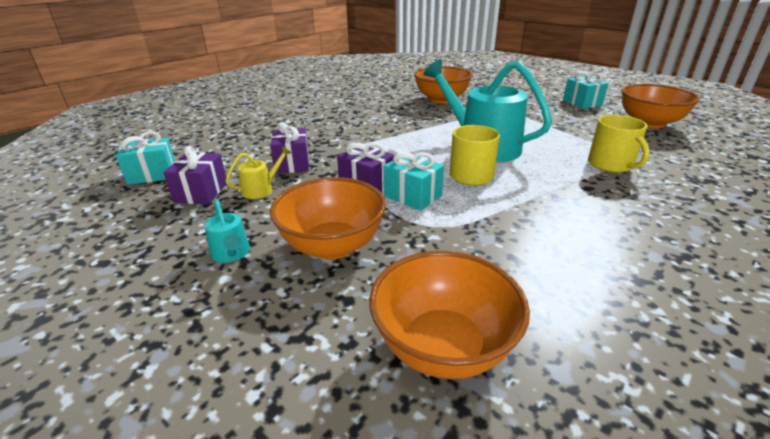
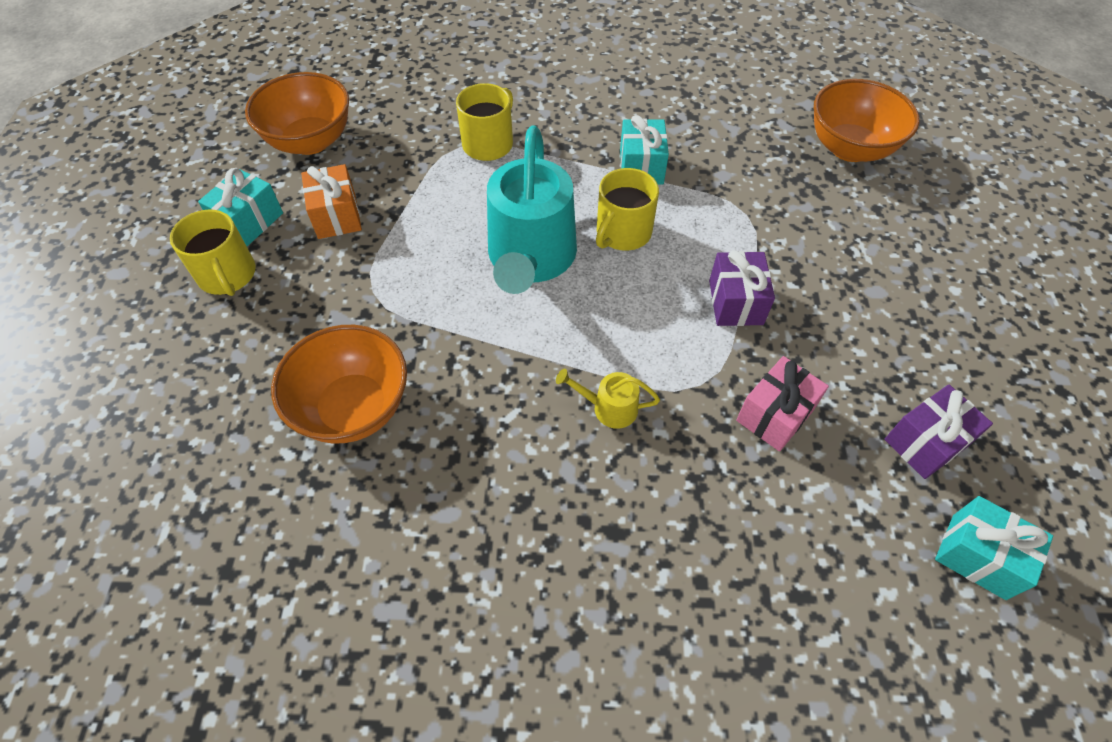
camera: 130 degrees left, 25 degrees up
turquoise watering can [204,200,250,263] -> none
yellow watering can [225,146,292,199] -> yellow watering can moved to [556,369,660,429]
purple gift [270,122,309,174] -> pink gift [736,356,829,451]
orange bowl [270,177,386,260] -> none
turquoise gift [384,152,444,211] -> turquoise gift moved to [620,115,669,184]
none -> yellow mug [170,209,256,296]
none -> orange gift [301,164,362,239]

